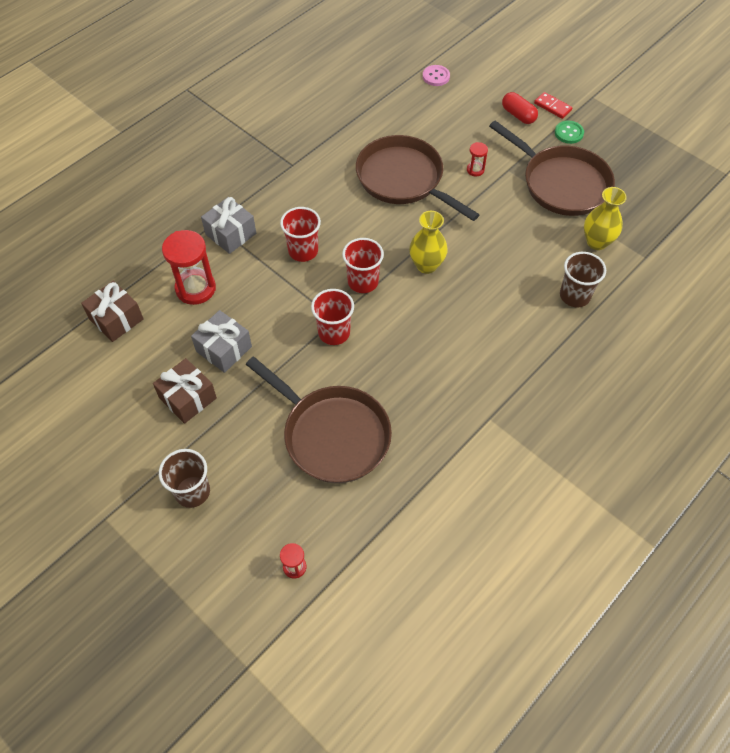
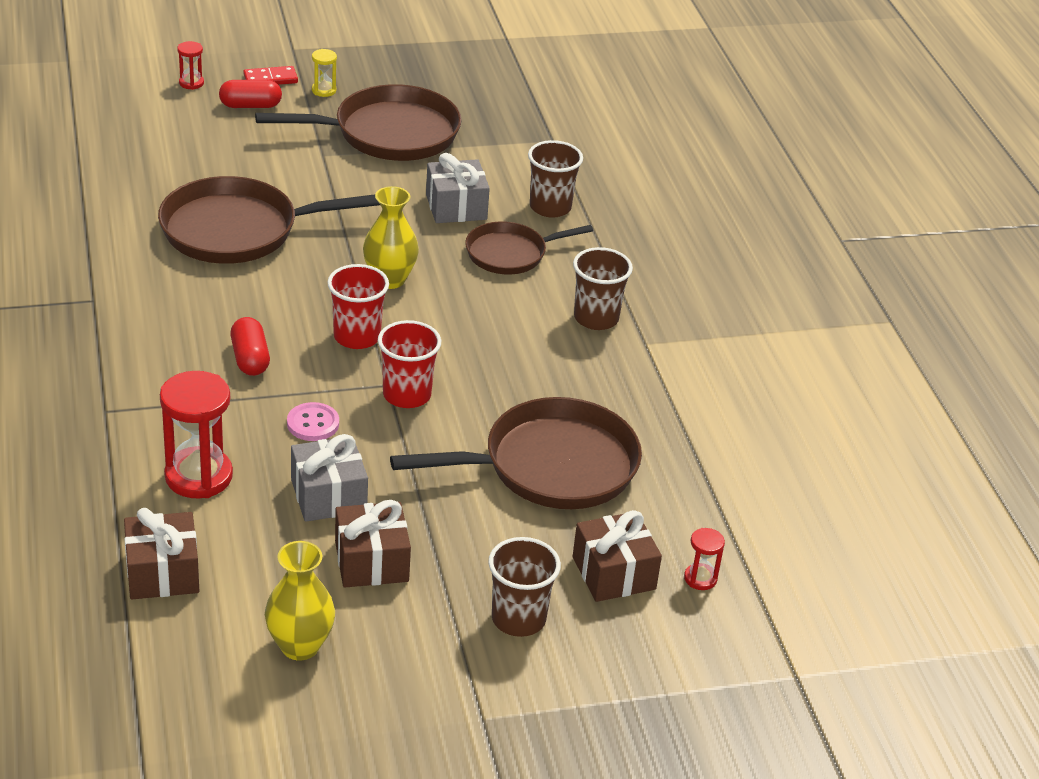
camera: 60 degrees left, 20 degrees down
grey gift [201,197,256,254] -> grey gift moved to [426,153,490,223]
red cup [280,207,321,262] -> red capsule [230,317,270,376]
pink button [423,65,450,86] -> pink button moved to [287,402,339,441]
red hourglass [467,142,488,177] -> red hourglass moved to [177,41,204,90]
green button [555,120,584,144] -> yellow hourglass [312,49,337,97]
yellow vase [584,187,627,250] -> yellow vase moved to [265,541,335,660]
none -> brown pan [465,221,593,274]
none -> brown cup [573,247,633,330]
none -> brown gift [573,510,662,602]

